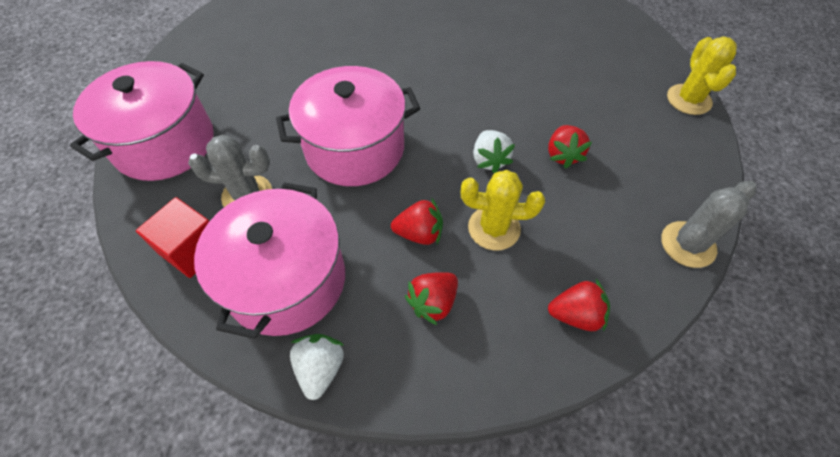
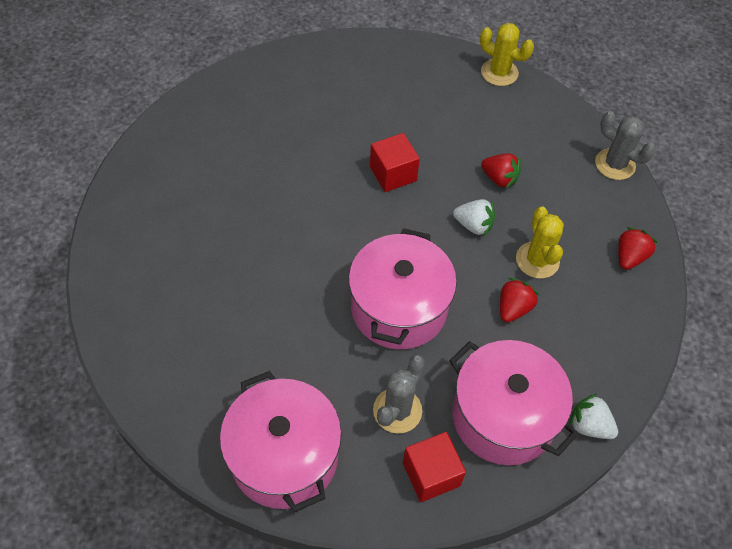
camera: 60 degrees left, 0 degrees up
red strawberry [405,272,458,325] -> none
yellow cactus [461,170,545,251] -> yellow cactus turned 45 degrees counterclockwise [516,207,564,278]
grey cactus [661,181,757,268] -> grey cactus turned 45 degrees counterclockwise [595,111,656,180]
none -> red cube [370,133,420,192]

